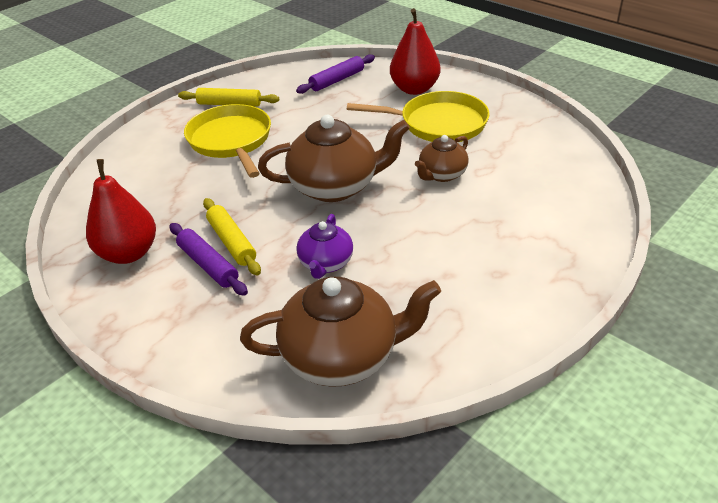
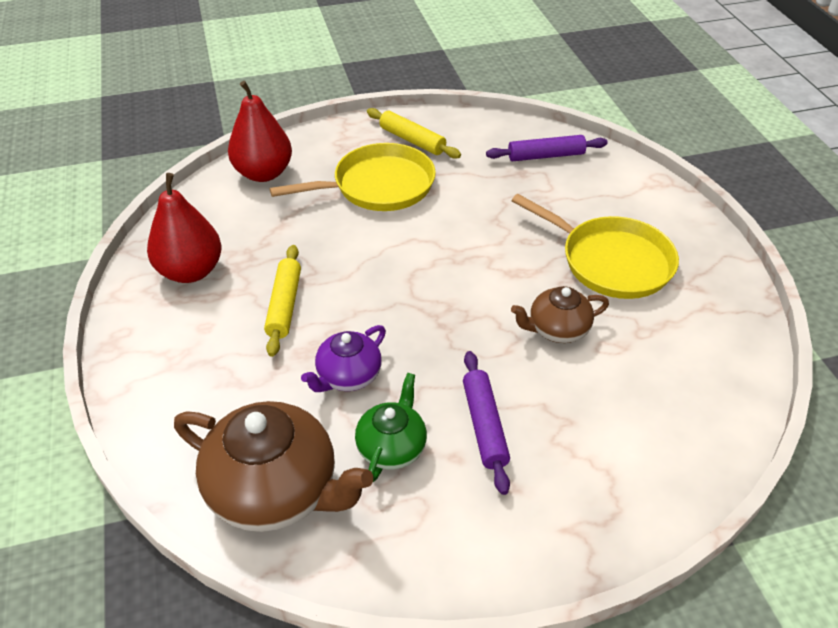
camera: 30 degrees right, 5 degrees up
purple rolling pin [170,223,248,296] -> purple rolling pin moved to [463,351,510,495]
yellow pan [184,104,271,178] -> yellow pan turned 60 degrees clockwise [270,143,436,211]
brown teapot [258,115,410,202] -> none
red pear [390,8,440,95] -> red pear moved to [228,81,292,182]
none -> green teapot [355,373,427,482]

